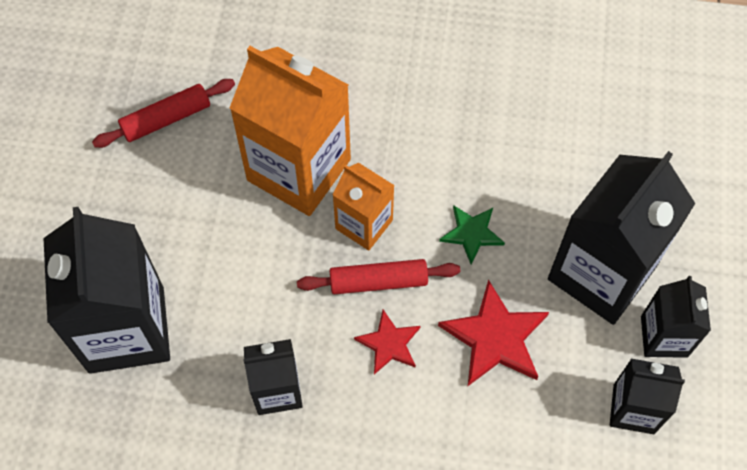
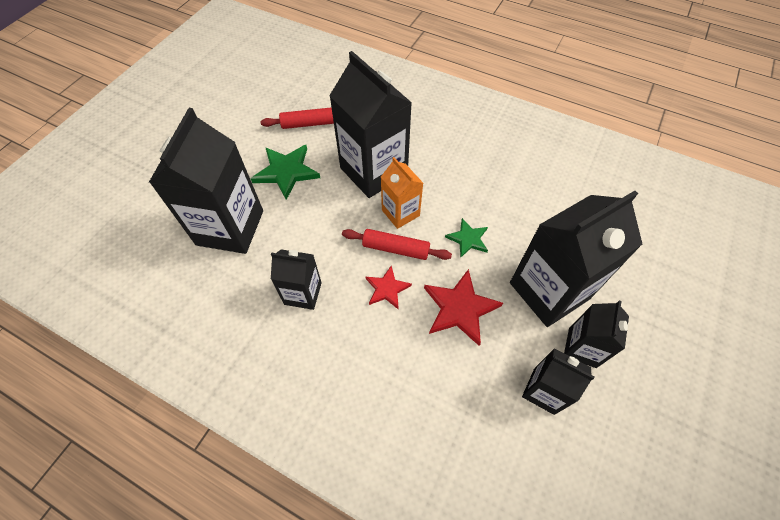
camera: 20 degrees right, 5 degrees down
orange carton [230,46,351,216] -> black carton [329,51,412,198]
none -> green star [251,145,320,200]

